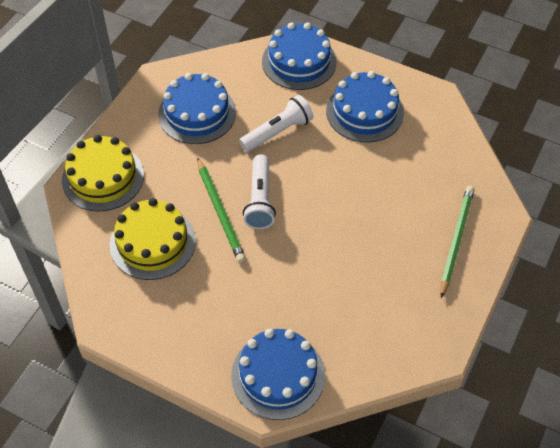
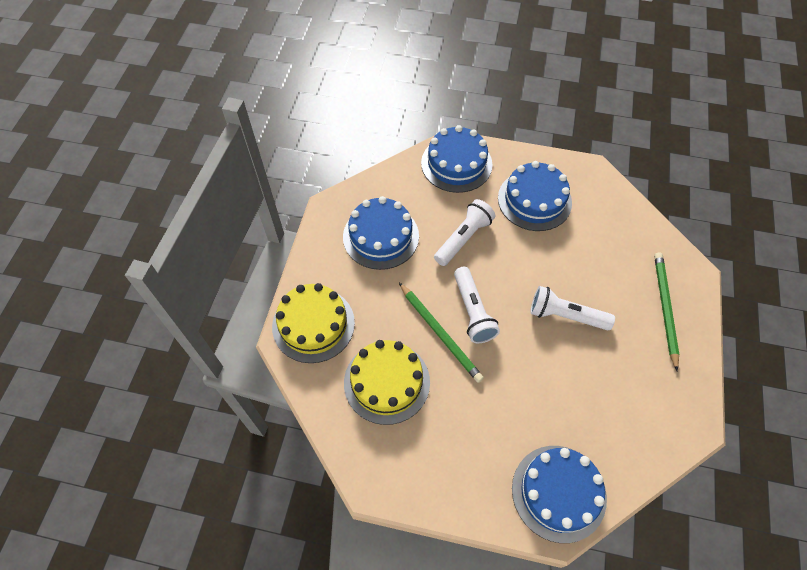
camera: 15 degrees left, 5 degrees up
none -> white flashlight [530,286,615,331]

